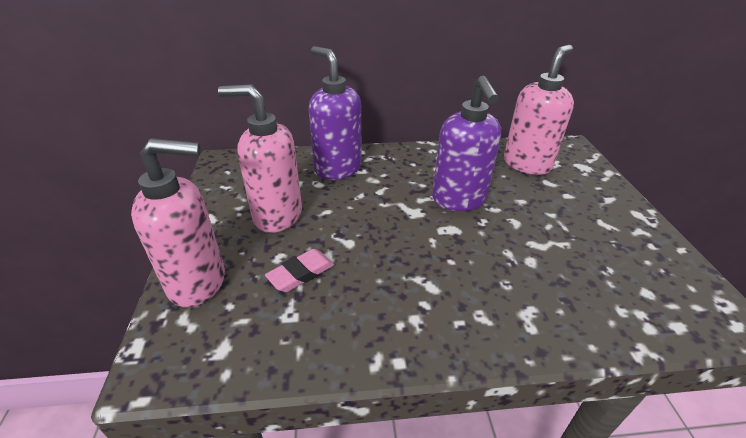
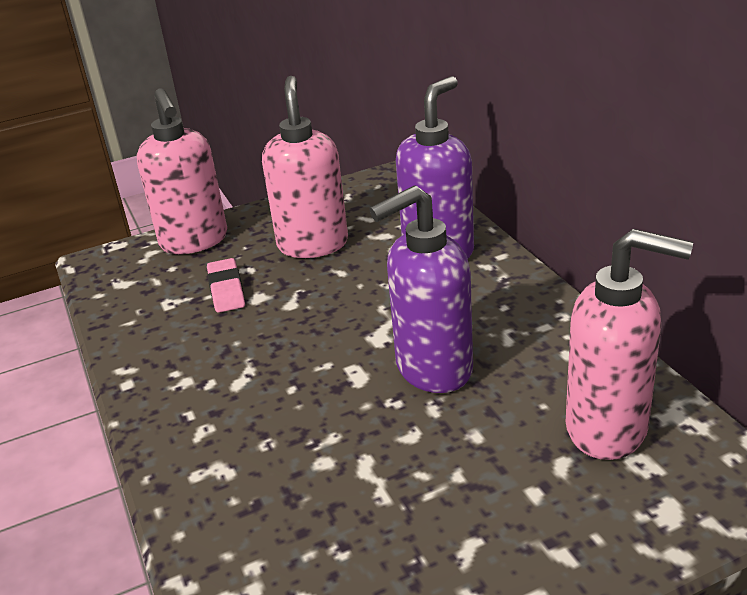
camera: 75 degrees right, 5 degrees down
pink eraser [265,249,334,292] -> pink eraser turned 45 degrees clockwise [207,258,245,313]

